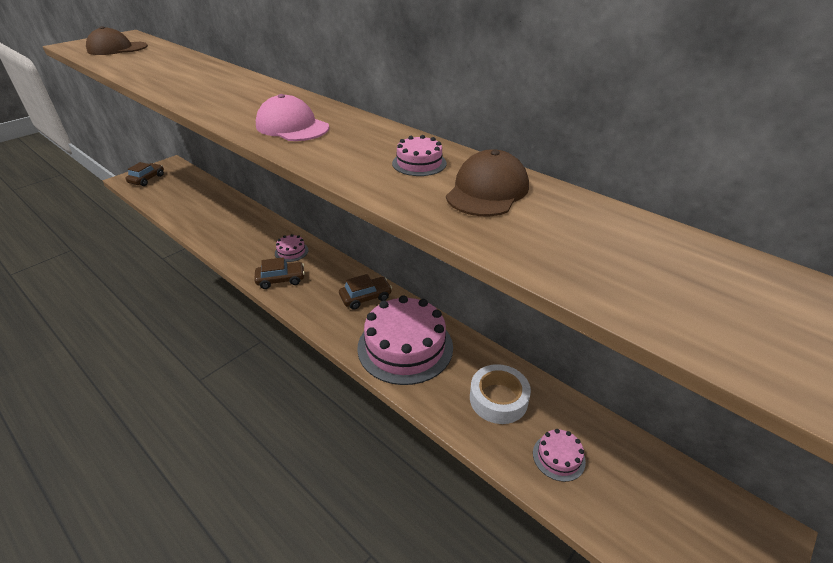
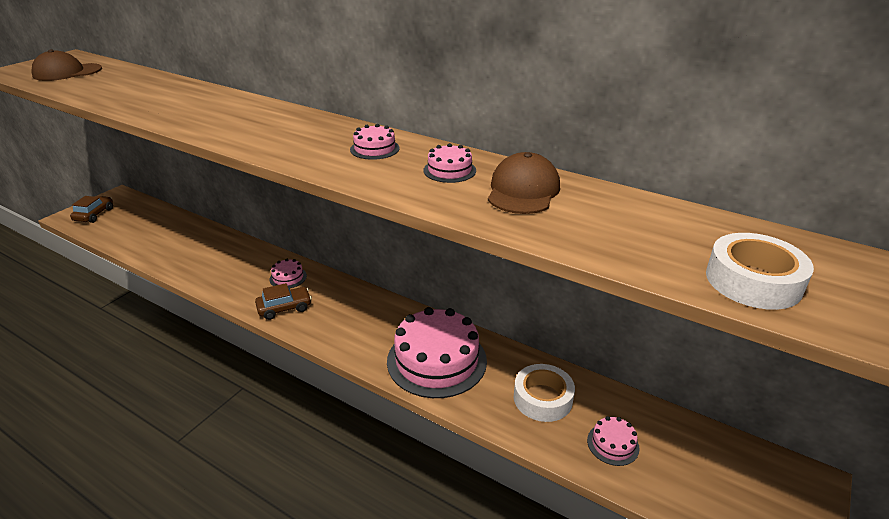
camera: 10 degrees left, 5 degrees down
pink cap [256,94,329,141] -> none
brown car [339,274,392,310] -> none
none -> pink cake [350,124,400,160]
none -> white tape [706,233,814,310]

